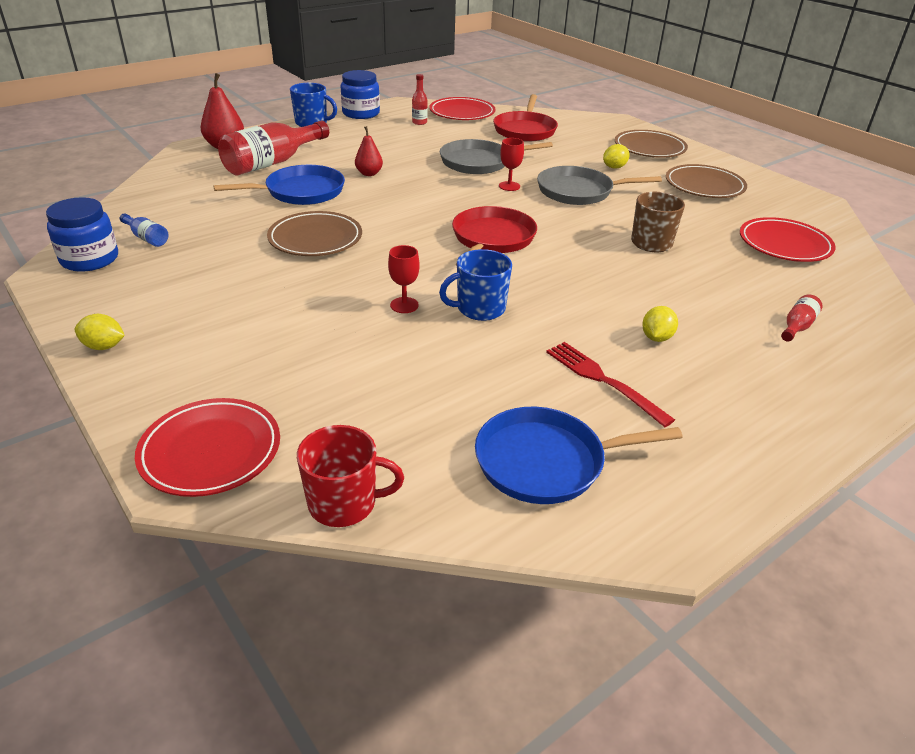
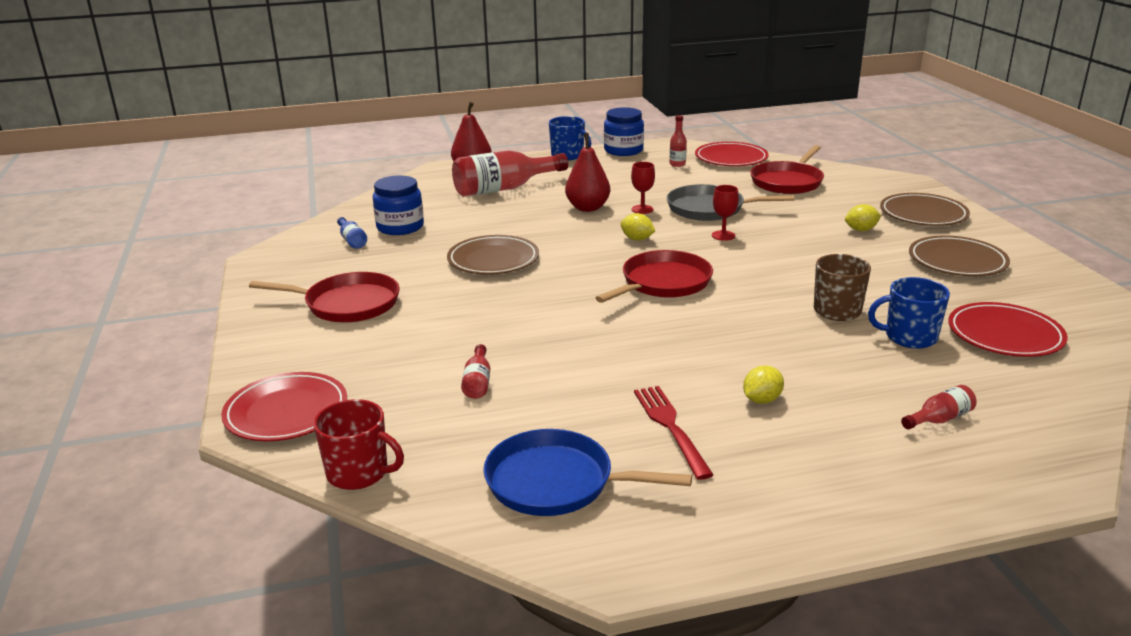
camera: 25 degrees right, 10 degrees down
blue jar [46,197,118,272] -> blue jar moved to [373,175,424,235]
yellow lemon [74,314,125,350] -> yellow lemon moved to [620,213,655,241]
blue pan [213,165,345,205] -> none
red pear [355,126,383,176] -> red pear [565,133,610,212], size x1.58
red goblet [388,245,420,313] -> red goblet moved to [631,162,655,214]
blue mug [439,249,512,321] -> blue mug moved to [868,277,950,349]
grey pan [537,166,662,205] -> none
none -> red pan [249,272,399,322]
none -> red bottle [461,344,490,399]

